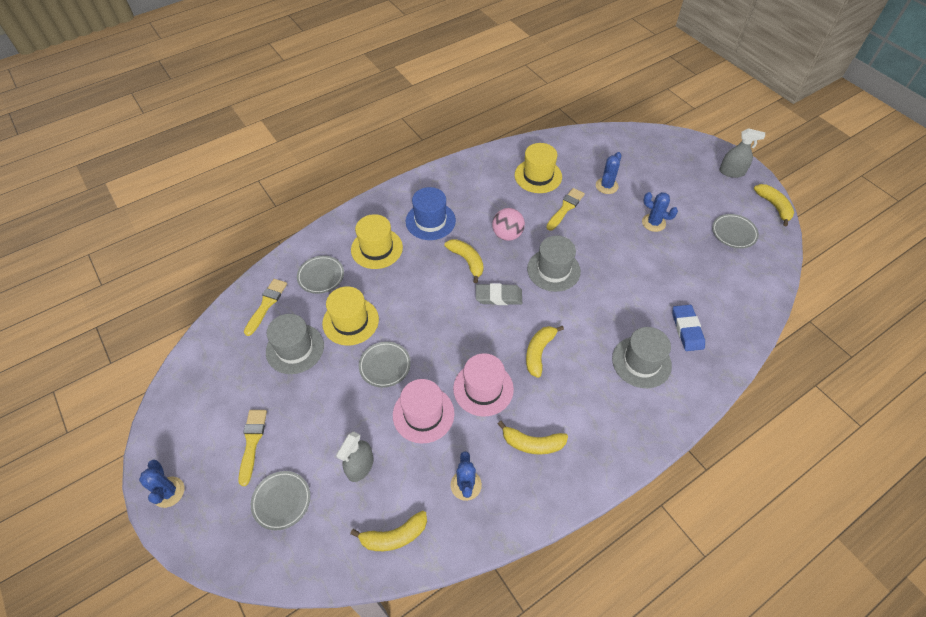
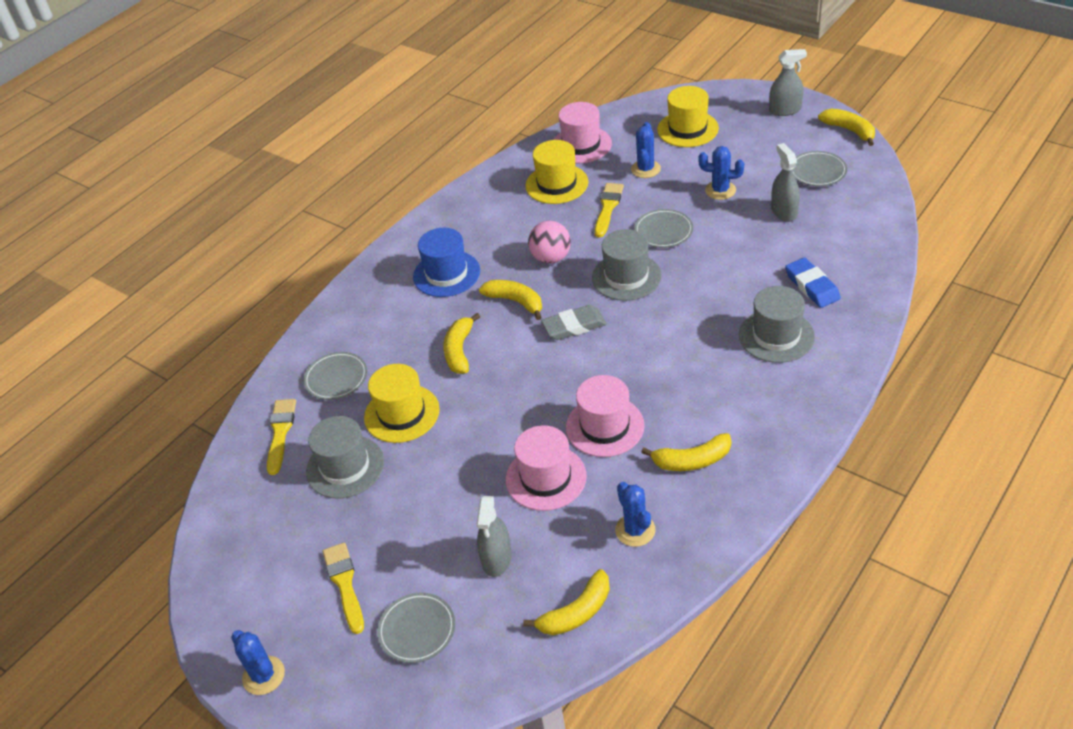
camera: 15 degrees left, 10 degrees down
yellow hat [351,214,403,269] -> yellow hat moved to [657,86,719,147]
grey plate [359,342,411,388] -> grey plate moved to [634,209,693,248]
yellow banana [526,326,564,378] -> yellow banana moved to [443,313,480,374]
none -> pink hat [553,102,612,163]
none -> grey spray bottle [771,143,800,222]

